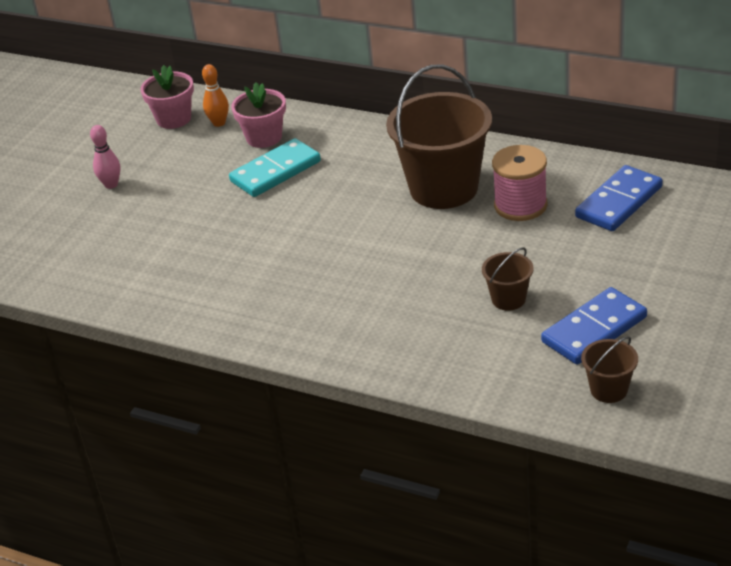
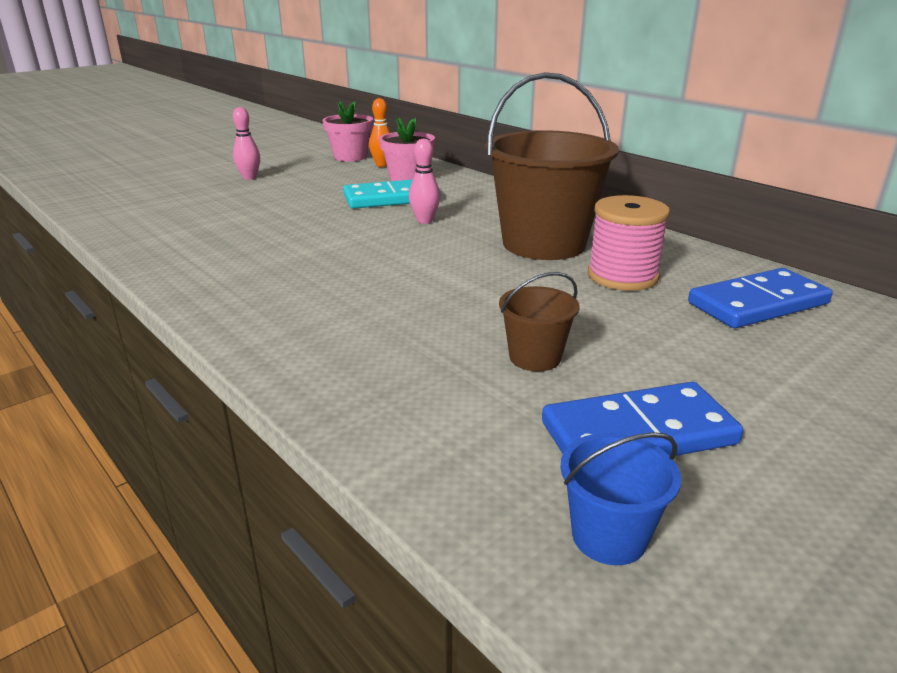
camera: 20 degrees right, 10 degrees down
brown bucket [581,336,638,403] -> blue bucket [560,432,681,565]
none -> pink bowling pin [409,139,440,224]

